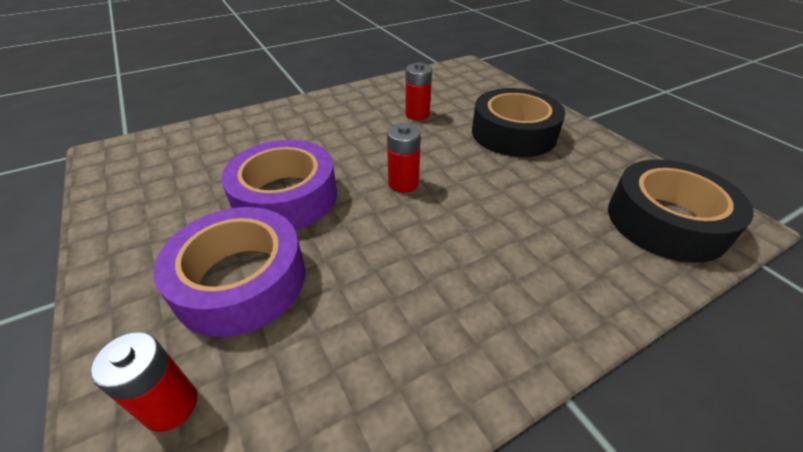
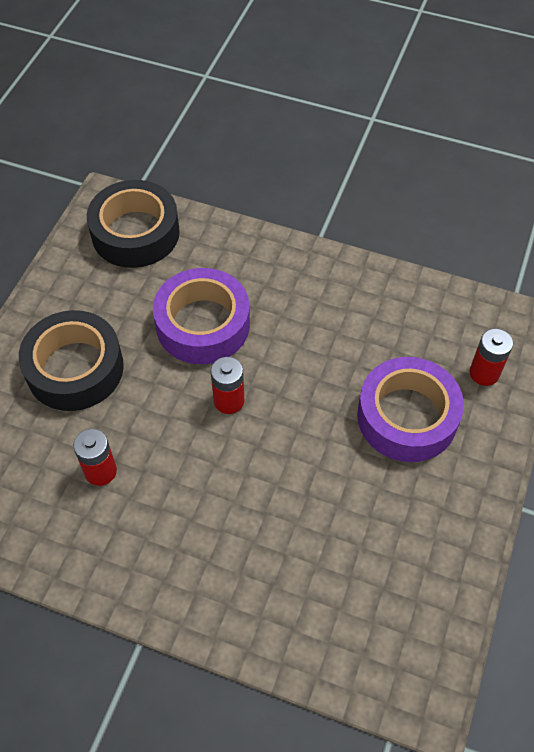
camera: 130 degrees left, 15 degrees up
purple tape [221,140,337,230] -> purple tape moved to [153,268,250,364]

